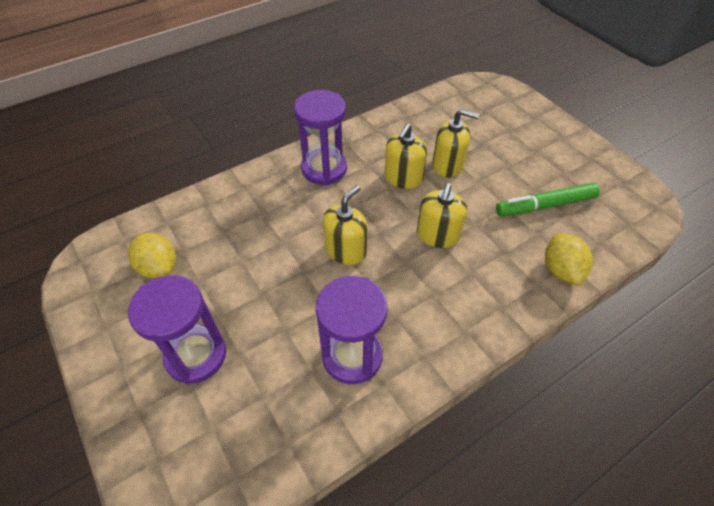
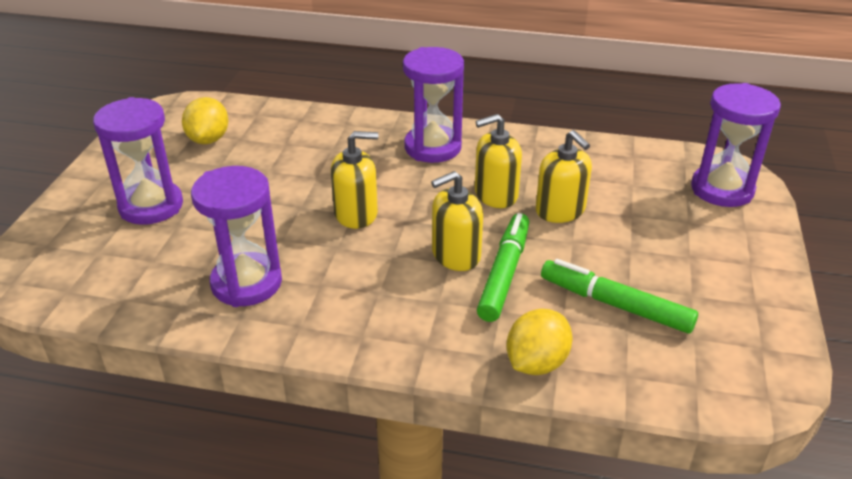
camera: 45 degrees right, 15 degrees down
none -> green marker [477,213,529,322]
none -> purple hourglass [691,83,781,207]

